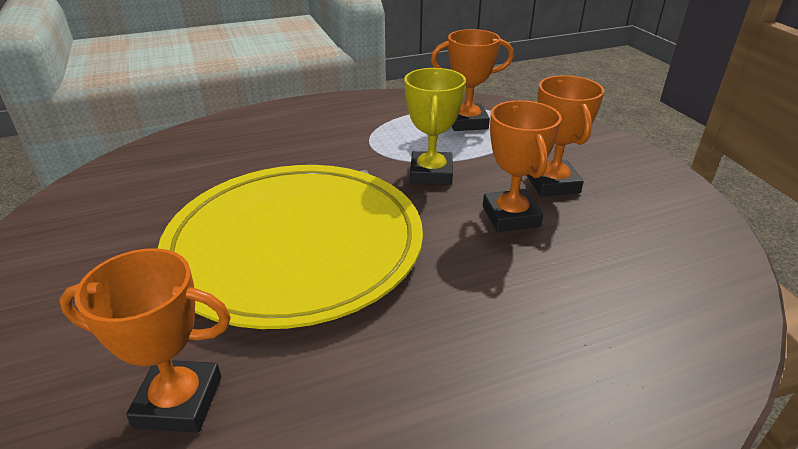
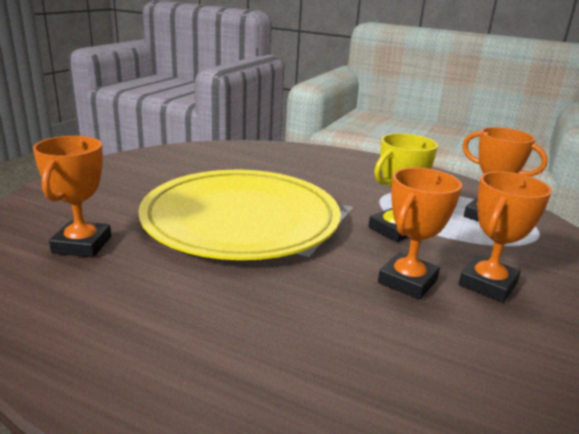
camera: 45 degrees right, 10 degrees down
orange trophy [59,248,231,433] -> orange trophy turned 45 degrees clockwise [33,136,111,257]

